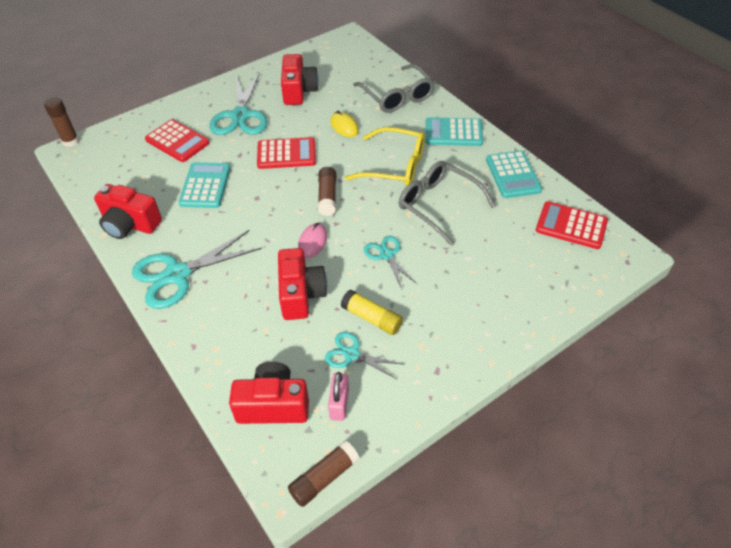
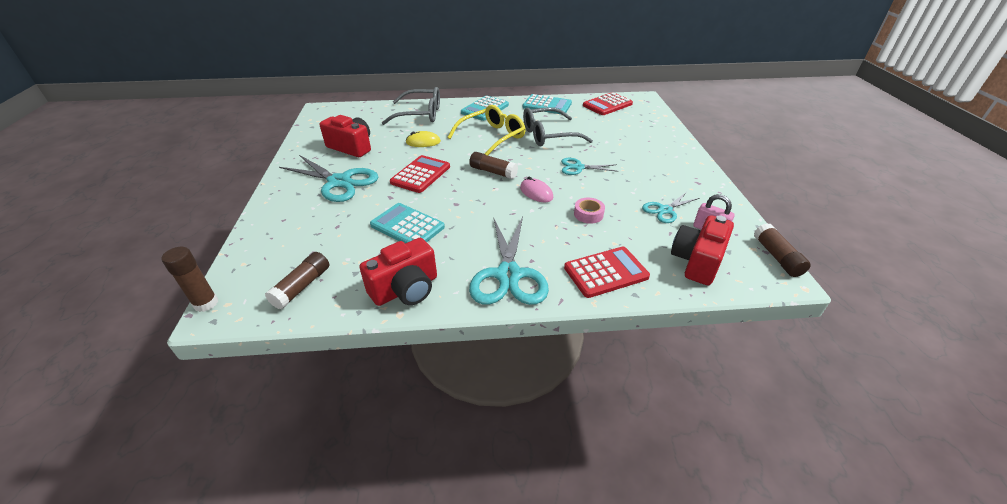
camera: 60 degrees left, 10 degrees down
red calculator [145,119,210,162] -> red calculator moved to [564,247,650,298]
red camera [278,248,327,320] -> pink tape [574,198,605,224]
yellow glue stick [341,290,403,335] -> none
none -> brown glue stick [265,252,329,309]

